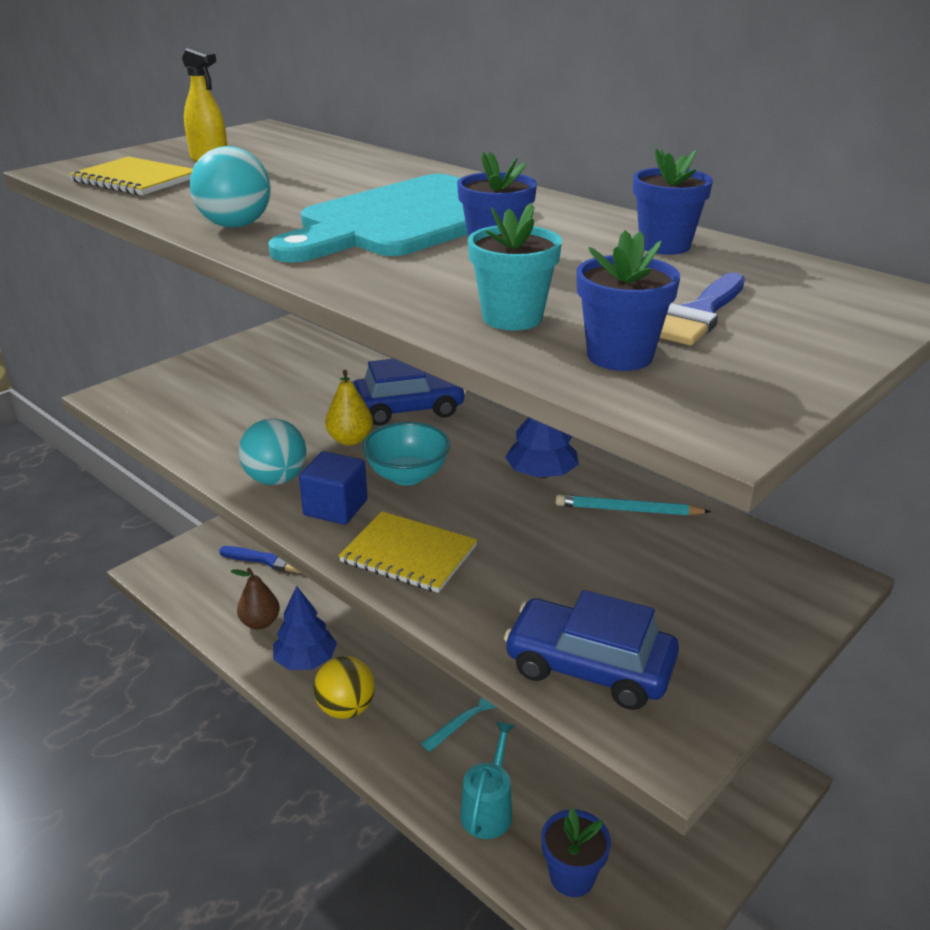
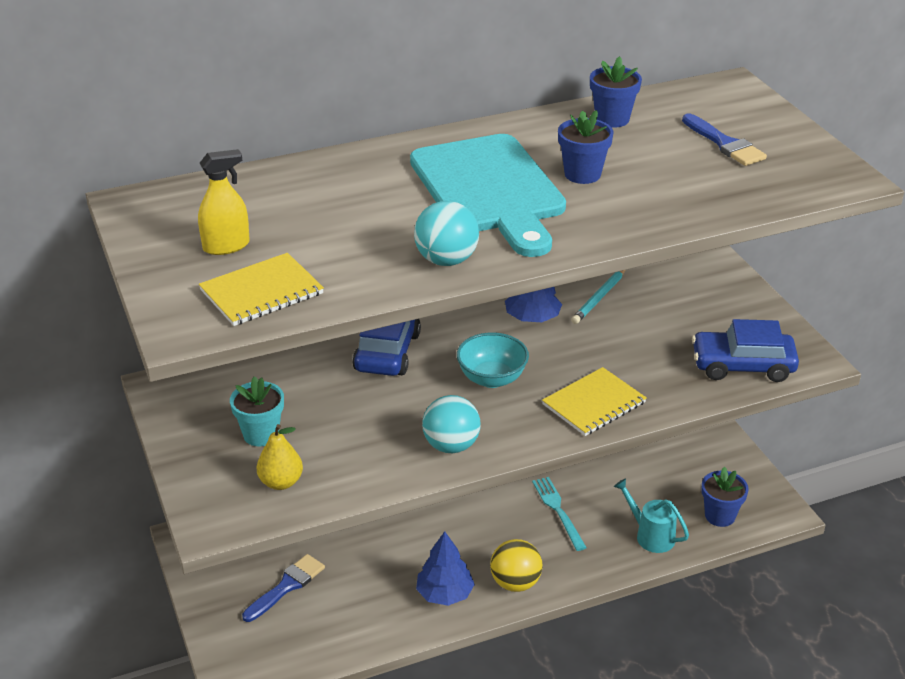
camera: 65 degrees left, 5 degrees up
brown pear [231,568,280,629] -> none
blue cube [299,451,368,525] -> none
yellow pear [325,370,373,446] -> yellow pear moved to [256,424,303,490]
turquoise flower pot [468,203,562,331] -> turquoise flower pot moved to [230,376,284,447]
blue car [504,590,679,710] -> blue car turned 45 degrees clockwise [692,319,799,382]
blue flower pot [576,230,680,371] -> none

